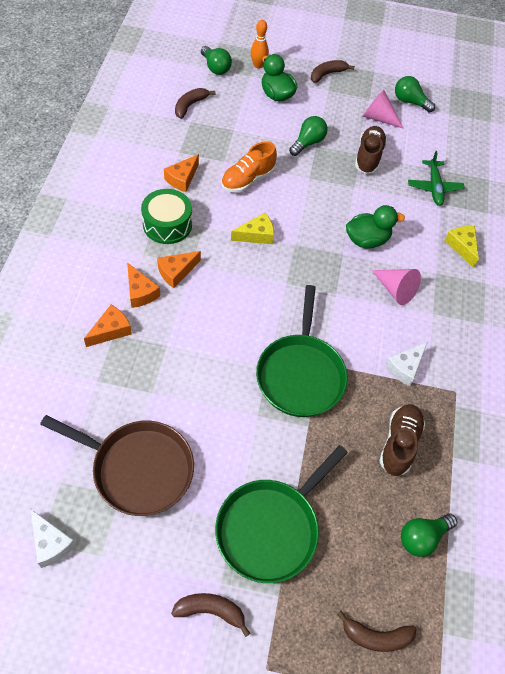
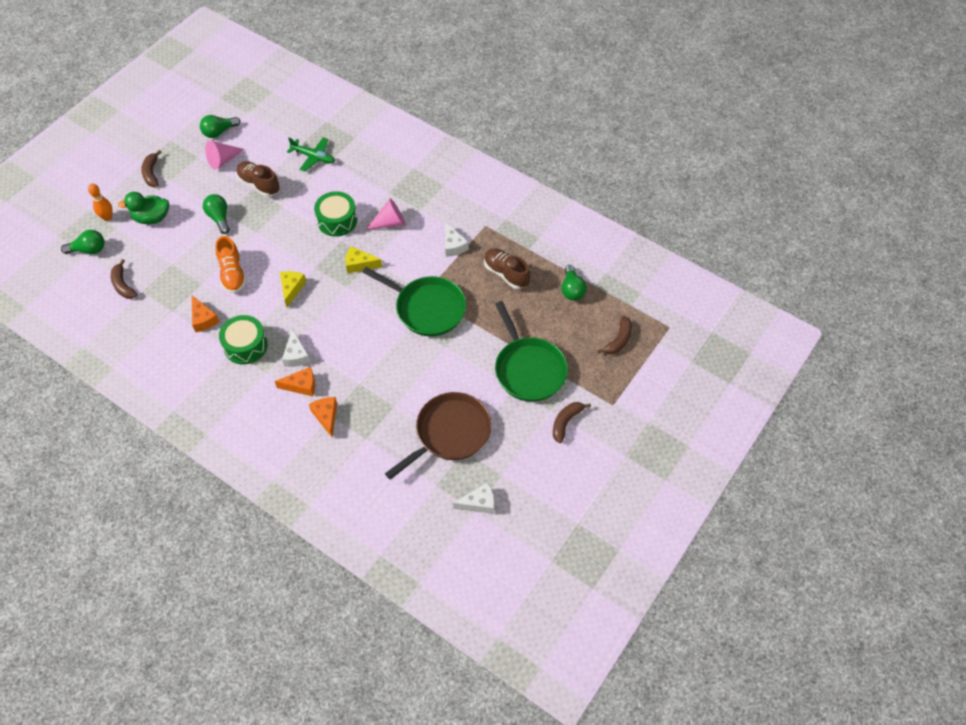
camera: 60 degrees left, 0 degrees up
orange cheese [157,251,201,288] -> white cheese [282,328,310,367]
green duck [346,205,405,249] -> green drum [314,191,357,237]
yellow cheese [444,226,479,268] -> yellow cheese moved to [346,246,382,273]

